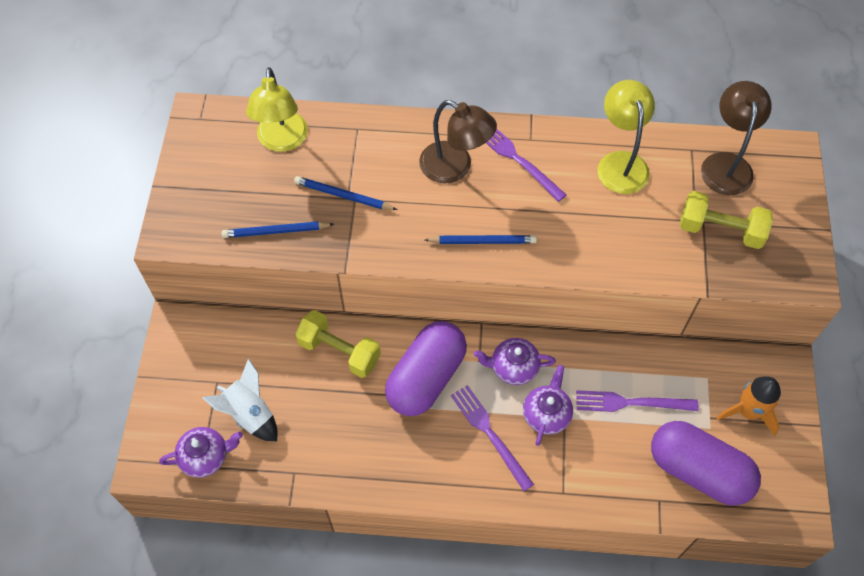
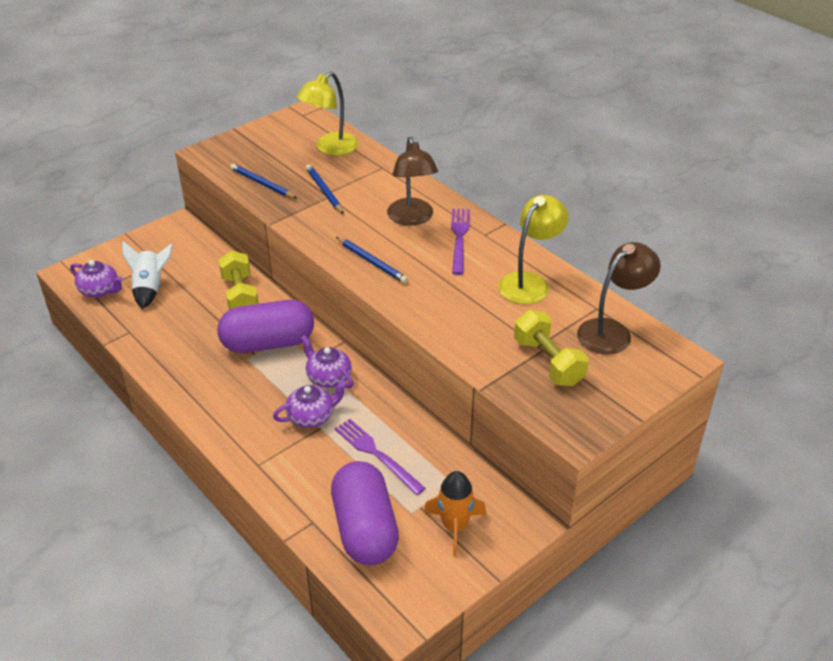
camera: 45 degrees right, 20 degrees down
purple fork [451,385,534,491] -> none

